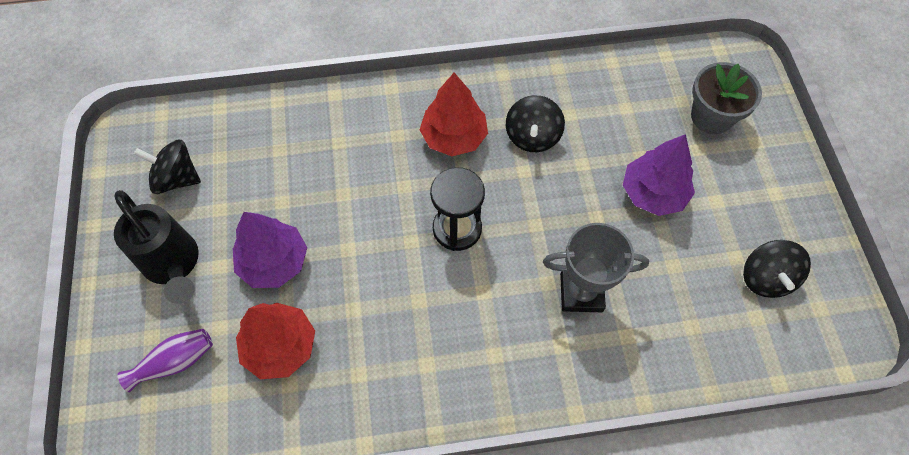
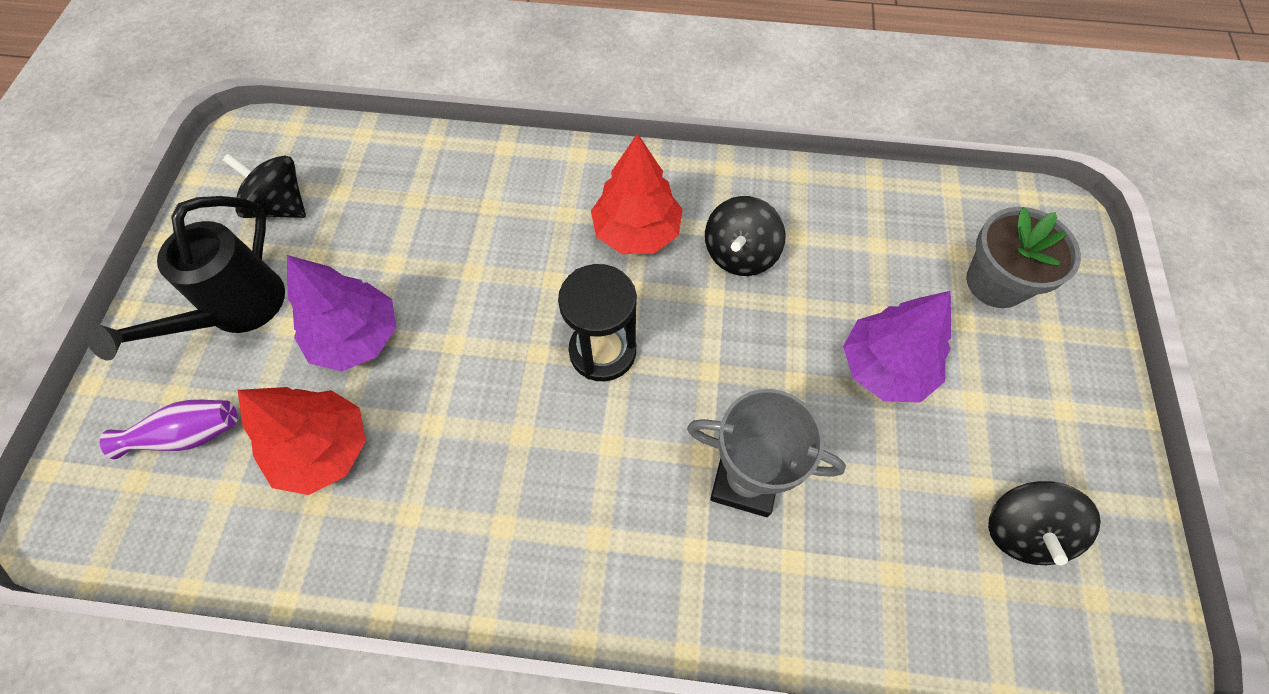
camera: 15 degrees right, 0 degrees up
black watering can [114,190,199,304] -> black watering can turned 45 degrees clockwise [84,196,285,360]

